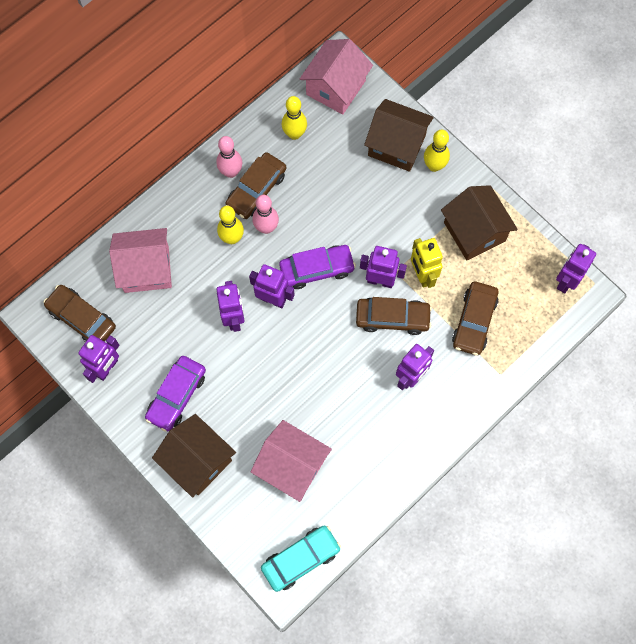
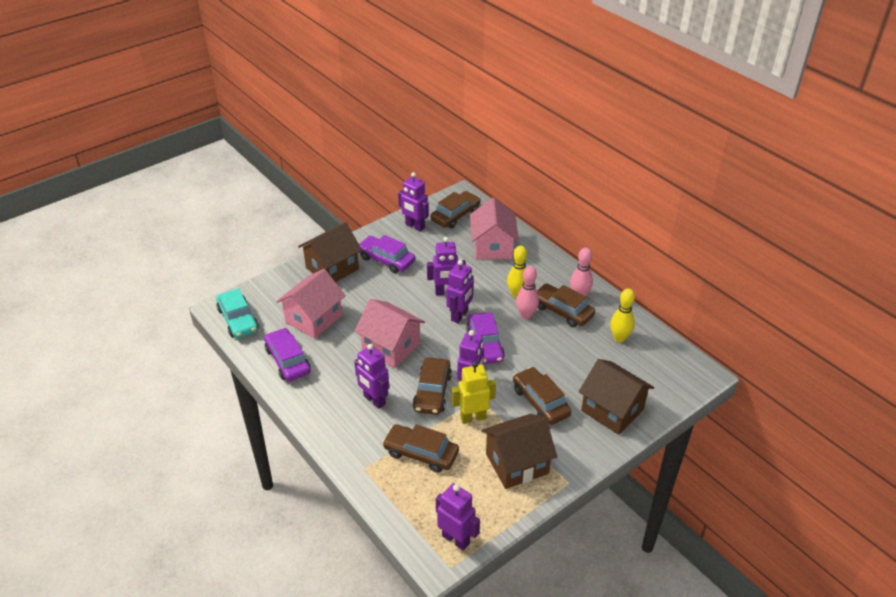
camera: 95 degrees right, 30 degrees down
pink house [300,39,373,115] -> pink house moved to [355,299,425,368]
brown house [364,99,434,172] -> brown house turned 75 degrees counterclockwise [579,359,654,435]
yellow bowling pin [424,130,450,172] -> none
none -> purple car [264,328,310,382]
none -> brown car [513,367,572,425]

